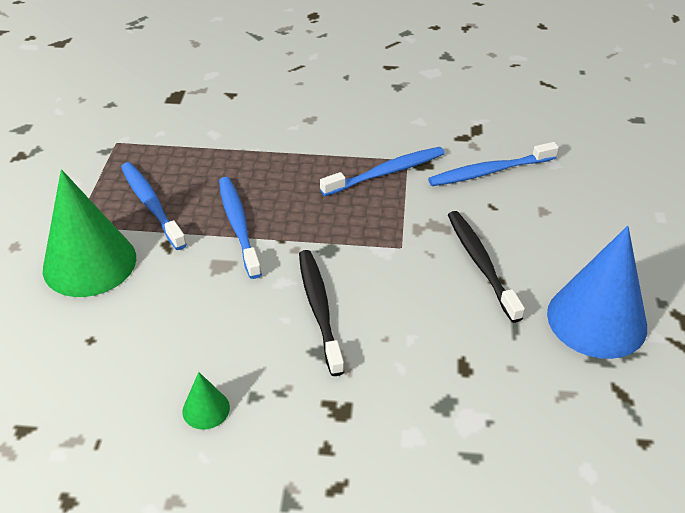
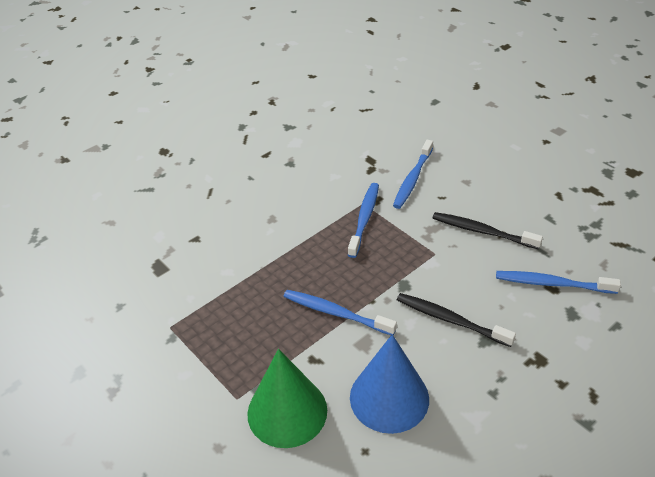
camera: 45 degrees left, 0 degrees up
blue toothbrush [121,162,187,250] -> blue toothbrush moved to [496,271,621,294]
green cone [182,372,230,430] -> none
blue cone [547,226,647,359] -> blue cone moved to [350,334,429,434]

